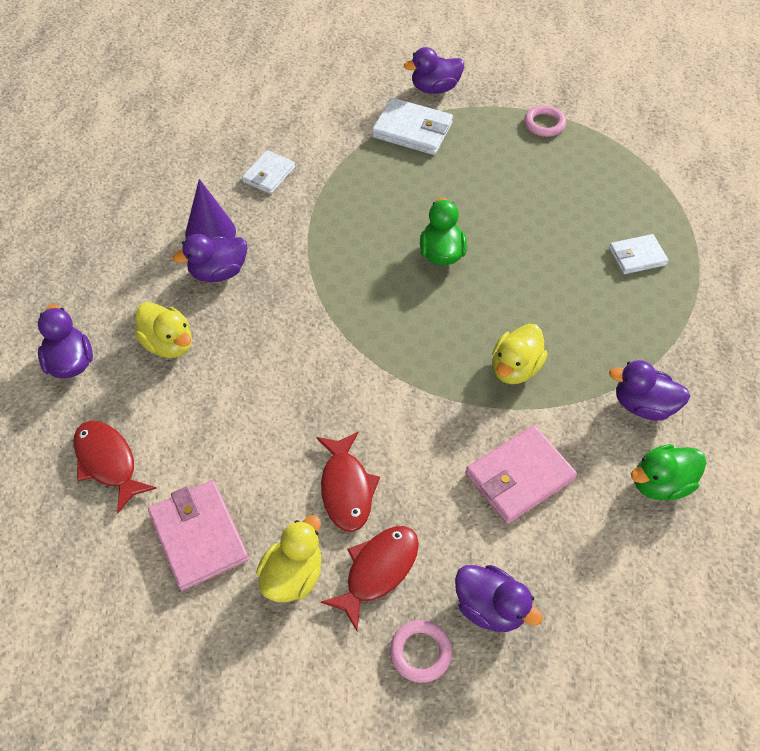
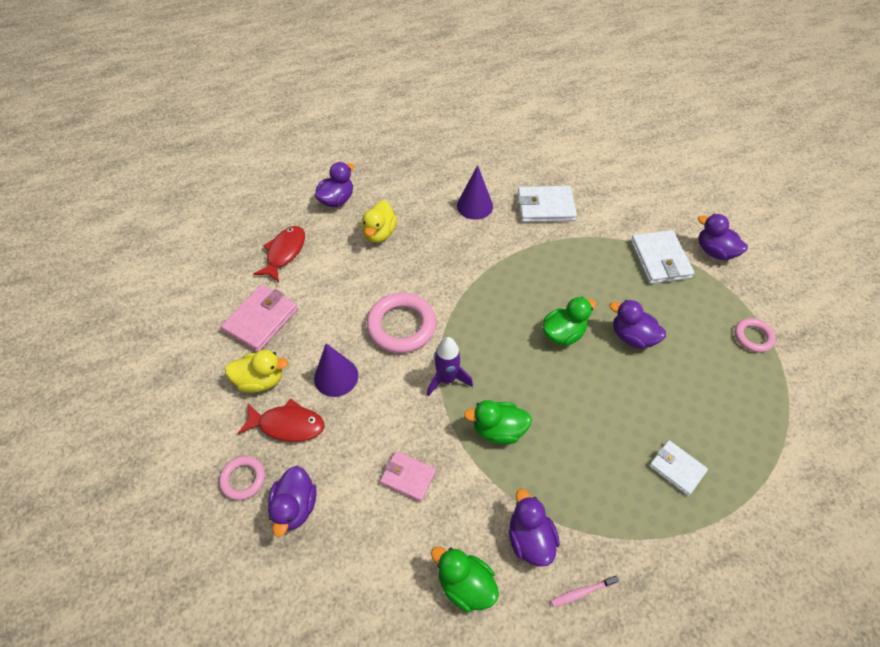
camera: 60 degrees right, 0 degrees up
purple duck [173,234,247,282] -> purple duck moved to [610,300,666,349]
white wallet [242,150,295,194] -> white wallet [517,186,577,222], size x1.57
red fish [316,432,380,532] -> purple cone [314,343,358,397]
pink wallet [466,425,577,524] -> pink wallet [380,451,436,502], size x0.64
yellow duck [492,324,547,384] -> green duck [464,400,532,444]
none -> pink ring [366,293,436,353]
none -> purple rocket [427,337,473,397]
none -> pink toothbrush [551,576,619,607]

